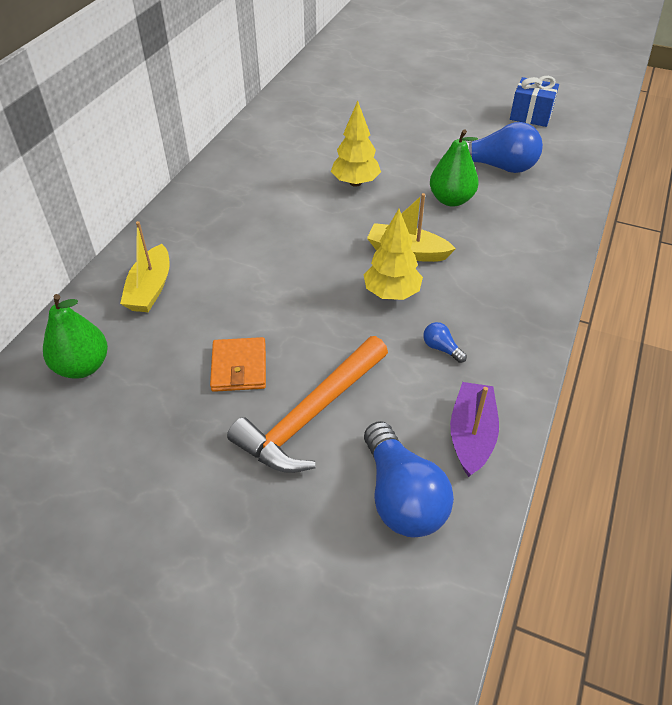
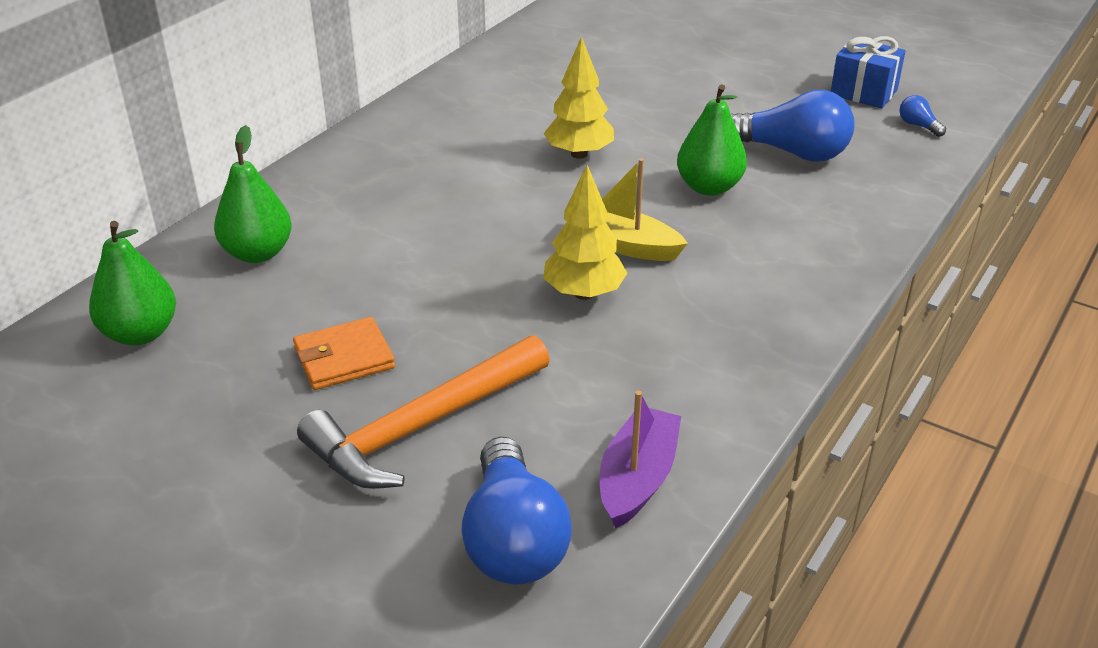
camera: 10 degrees right, 10 degrees down
yellow boat [120,221,170,312] -> green pear [214,125,292,263]
orange wallet [210,337,266,392] -> orange wallet turned 60 degrees clockwise [293,317,395,390]
blue light bulb [423,322,467,363] -> blue light bulb moved to [899,95,946,137]

